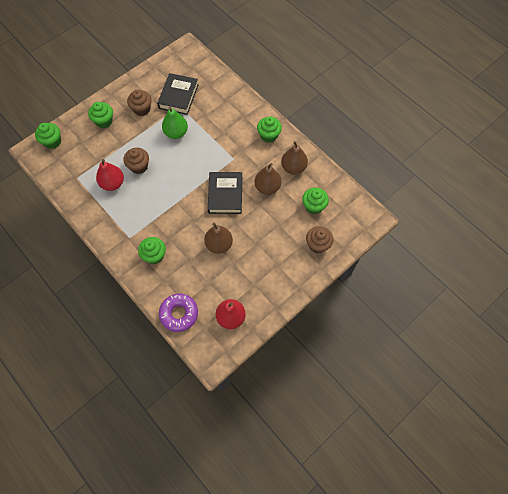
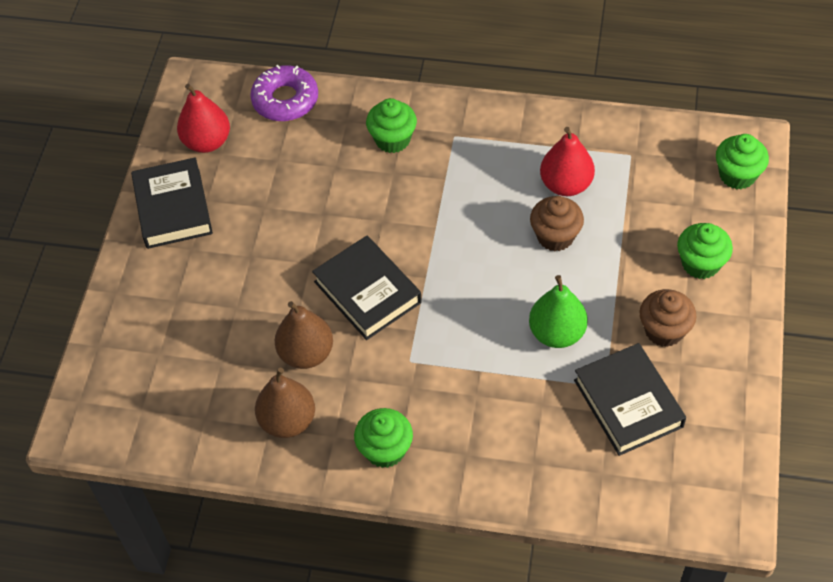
camera: 145 degrees right, 10 degrees down
brown pear [204,223,233,254] -> none
green cupcake [302,188,329,214] -> none
brown cupcake [306,226,333,253] -> none
none -> black book [131,157,213,249]

